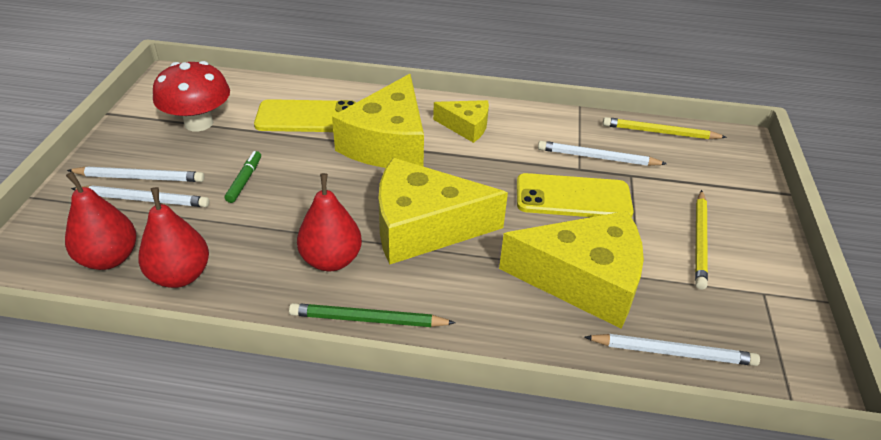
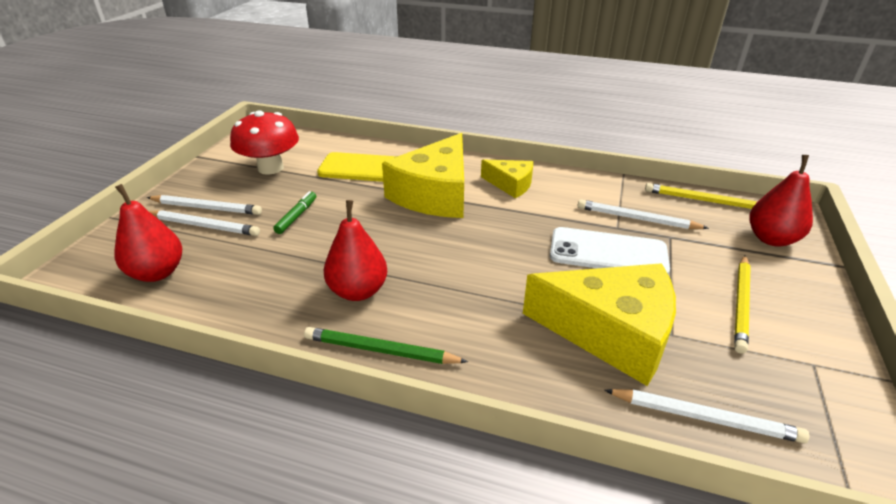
camera: 10 degrees right, 5 degrees down
red pear [138,187,209,288] -> red pear moved to [749,155,813,247]
yellow cheese [378,158,508,265] -> none
yellow phone [517,173,634,217] -> white phone [550,227,670,275]

